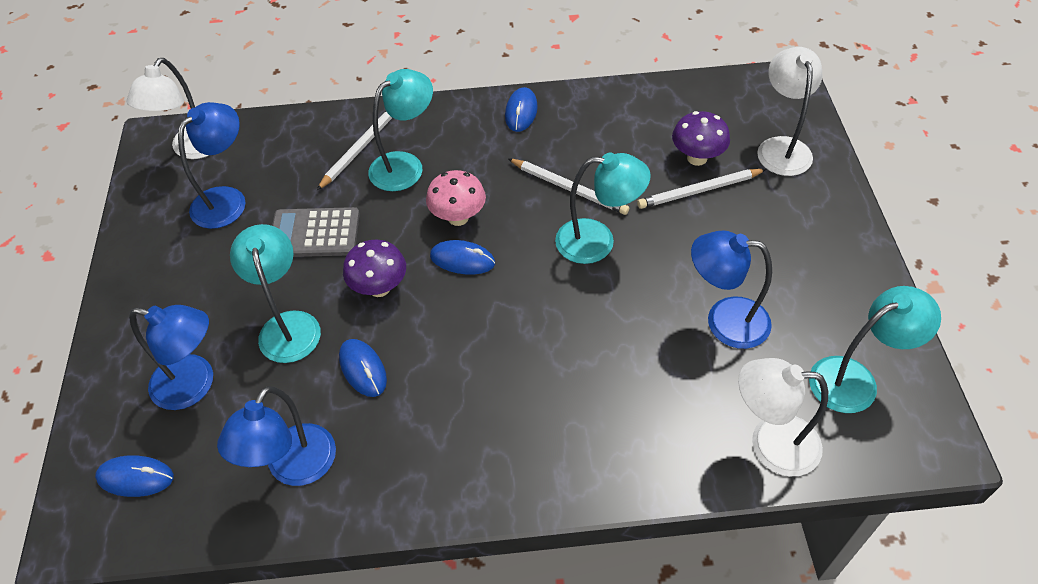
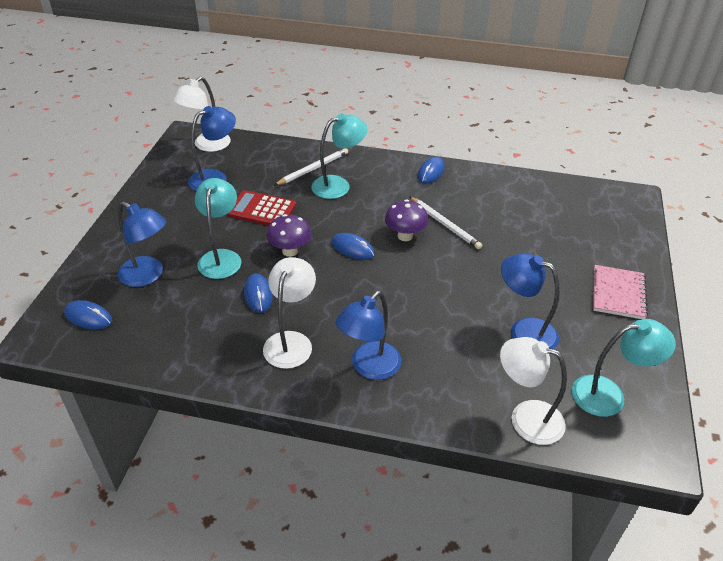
camera: 15 degrees right, 10 degrees down
blue lamp [217,386,336,486] -> blue lamp moved to [336,291,401,380]
grey calculator [272,207,360,257] -> red calculator [227,190,296,226]
pink mushroom [426,170,486,226] -> none
turquoise lamp [555,153,651,264] -> none
white pencil [637,169,767,209] -> none
purple mushroom [672,111,730,166] -> purple mushroom moved to [385,199,428,241]
white lamp [757,47,822,176] -> white lamp moved to [263,257,316,369]
none -> pink notebook [593,265,648,319]

